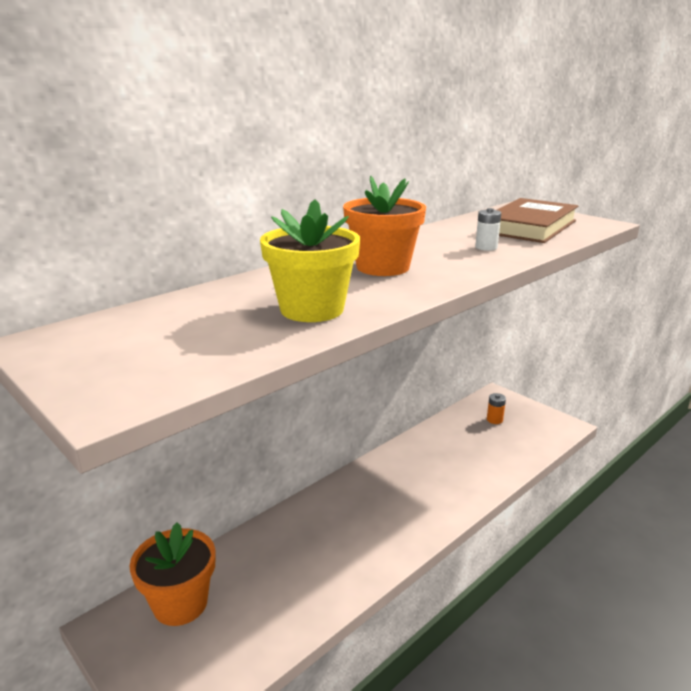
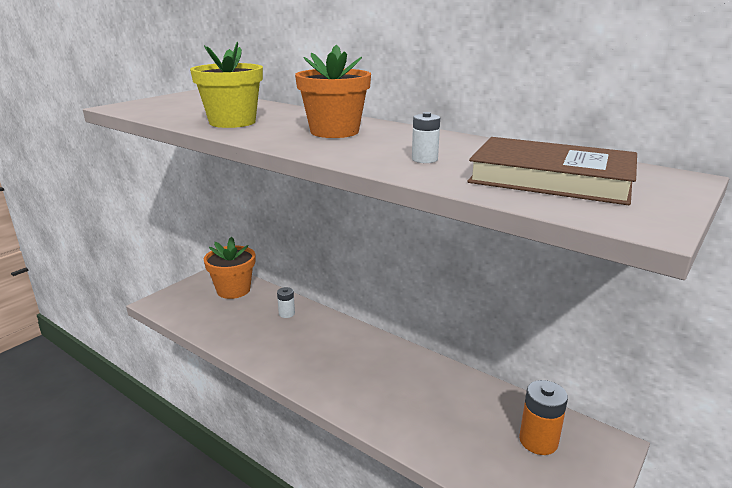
camera: 80 degrees right, 0 degrees up
orange battery [487,393,506,424] -> orange battery [519,380,568,455], size x1.70
none -> white battery [277,287,295,318]

